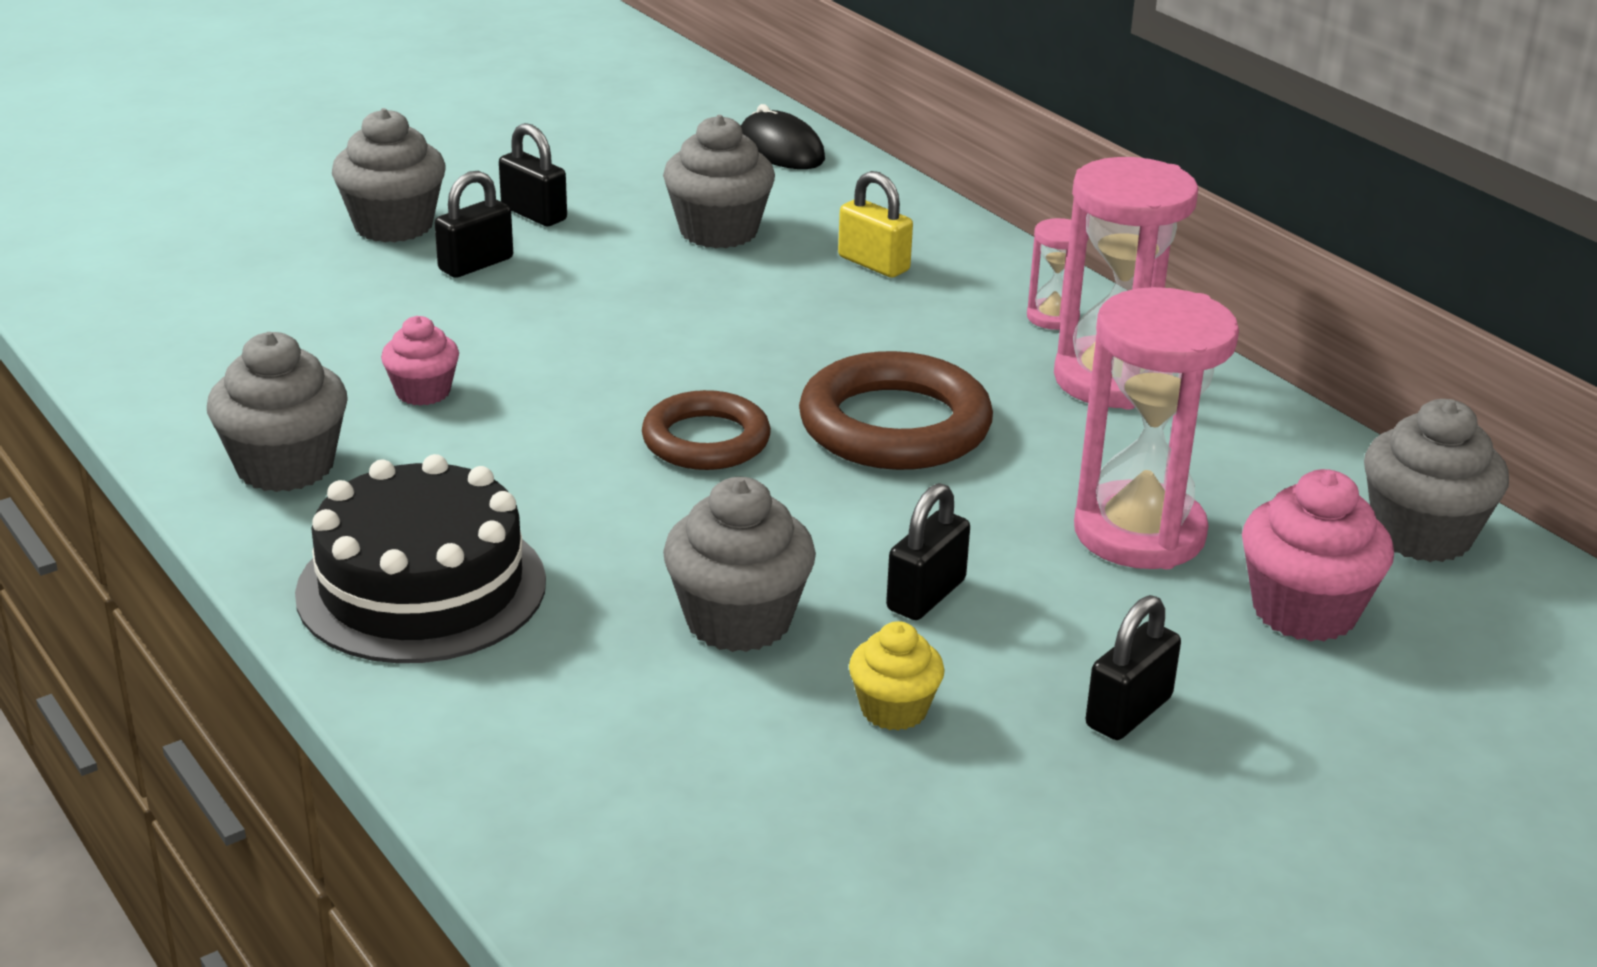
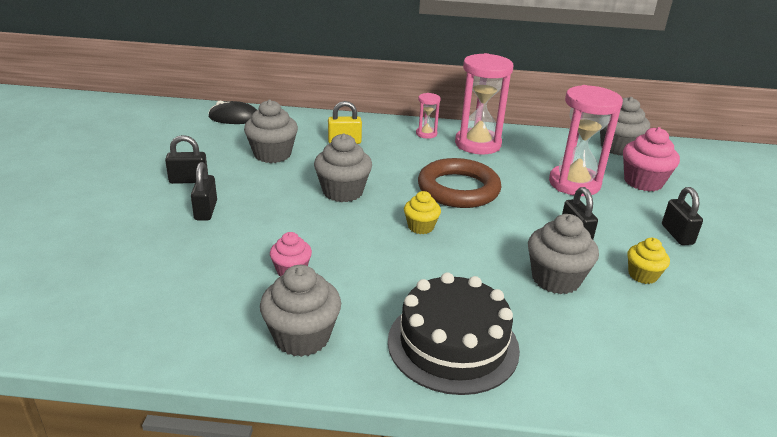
camera: 50 degrees left, 0 degrees up
grey cupcake [332,108,445,243] -> grey cupcake moved to [314,134,372,202]
brown ring [642,390,771,470] -> yellow cupcake [404,191,441,234]

